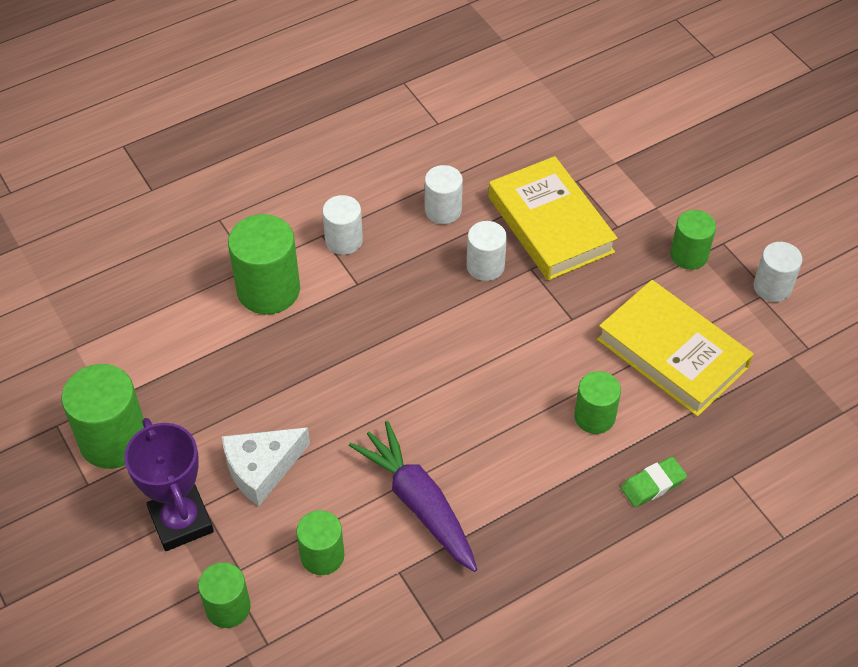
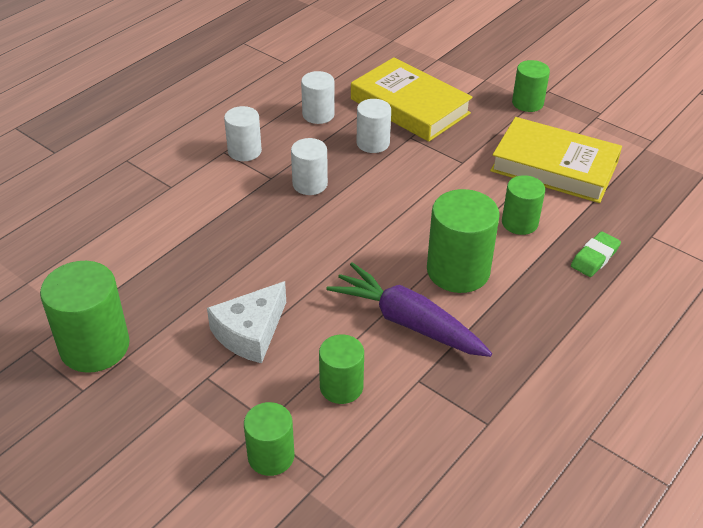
camera: 20 degrees left, 10 degrees down
purple trophy [124,418,214,551] -> none
green cylinder [228,214,300,315] -> green cylinder moved to [427,189,500,293]
white cylinder [754,242,802,302] -> white cylinder moved to [291,138,328,195]

